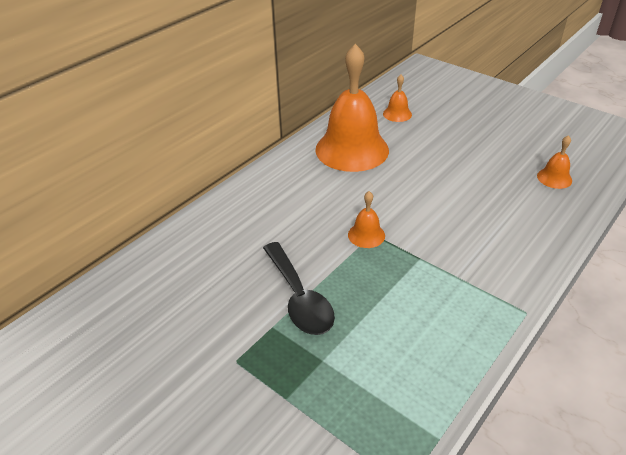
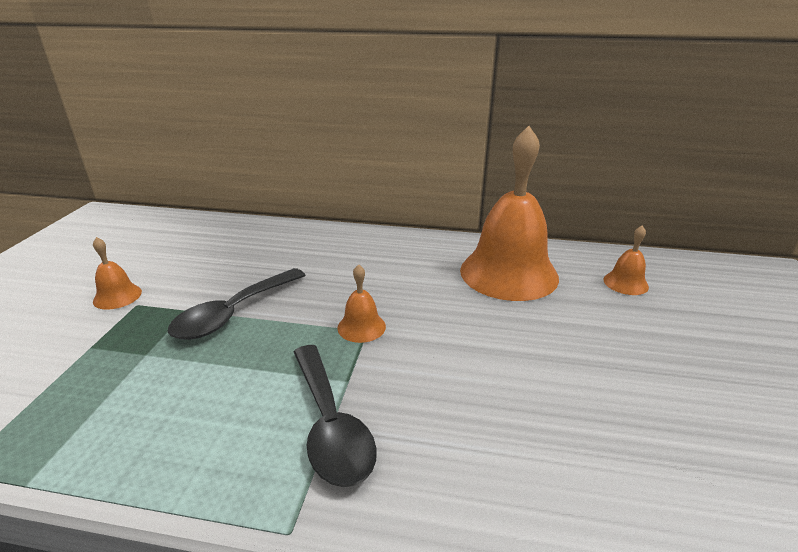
camera: 60 degrees right, 10 degrees down
orange bell [537,135,572,189] -> orange bell moved to [93,237,142,310]
none -> black spoon [294,345,377,487]

